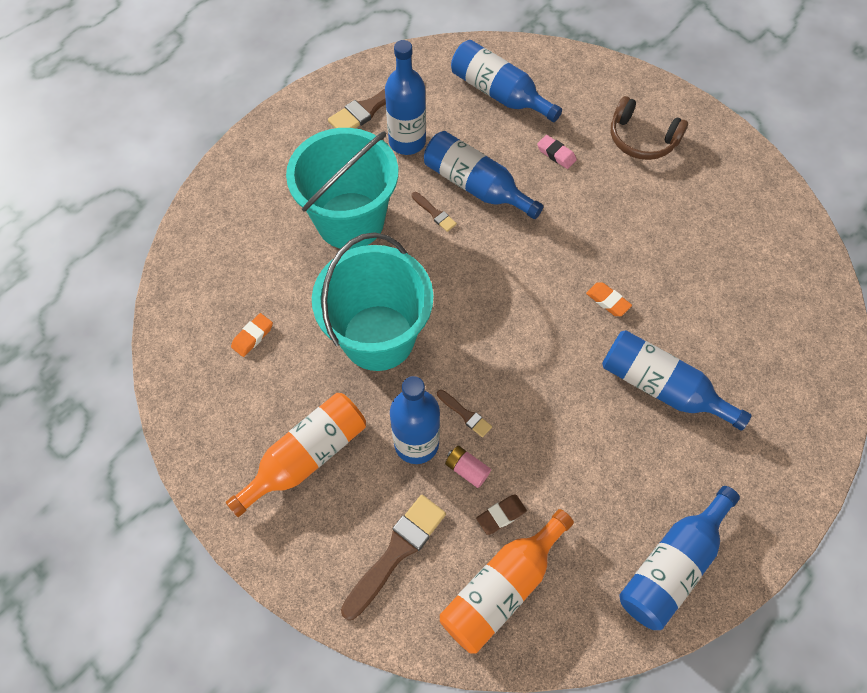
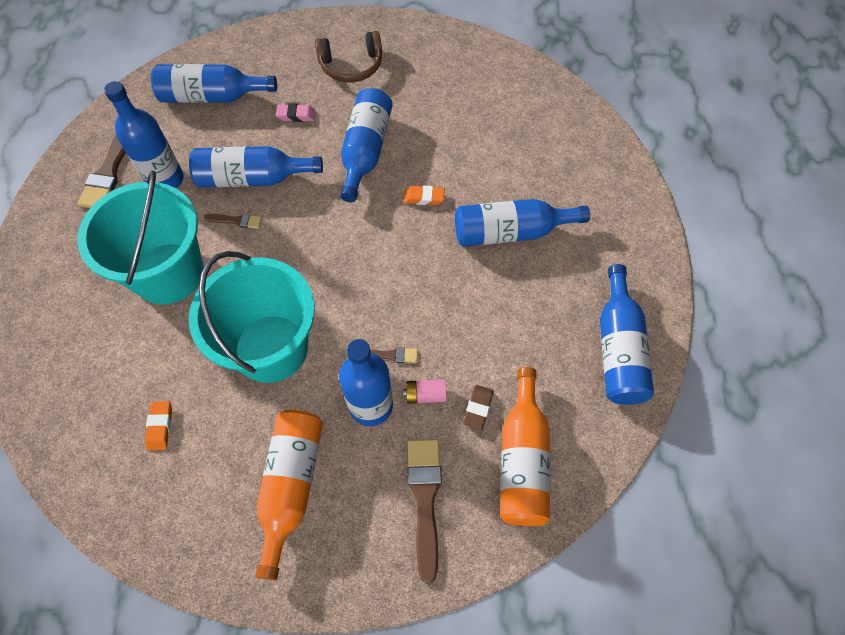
camera: 40 degrees left, 0 degrees up
none -> blue bottle [340,88,393,203]

